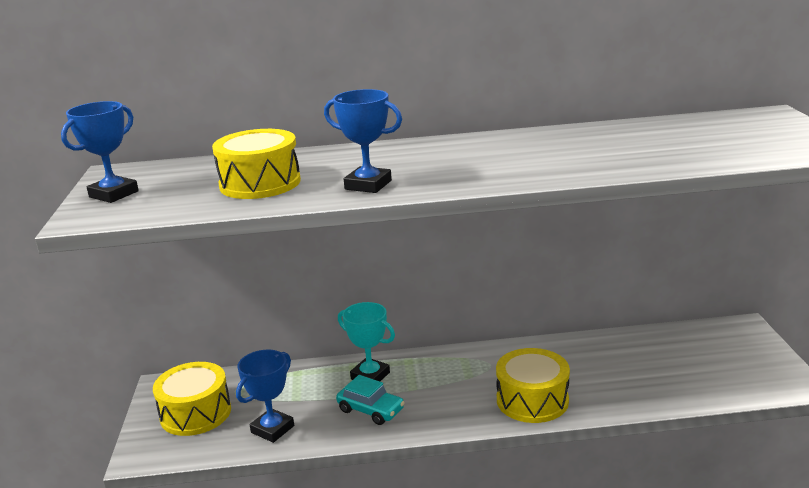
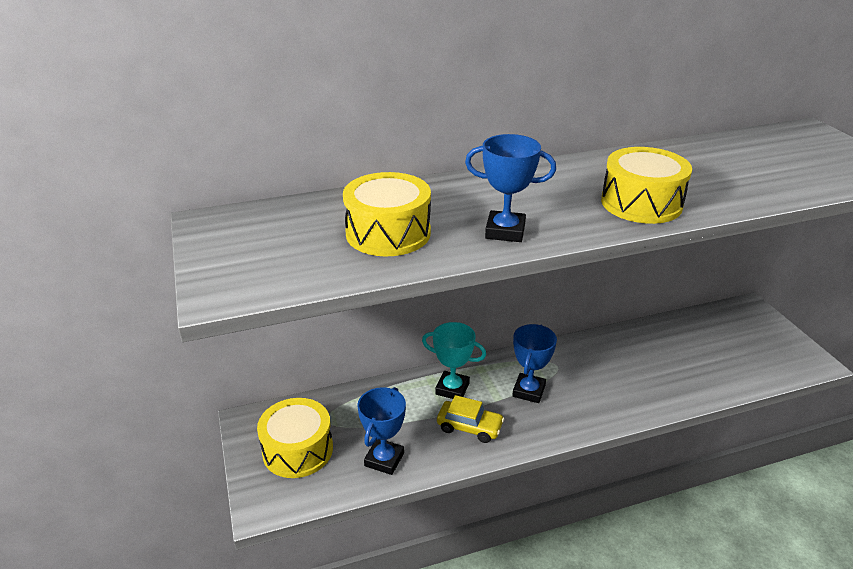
camera: 15 degrees left, 10 degrees up
blue trophy [61,101,139,203] -> blue trophy moved to [512,324,557,403]
turquoise car [336,375,405,425] -> yellow car [437,395,504,443]
yellow drum [496,348,570,423] -> yellow drum moved to [601,147,692,224]

